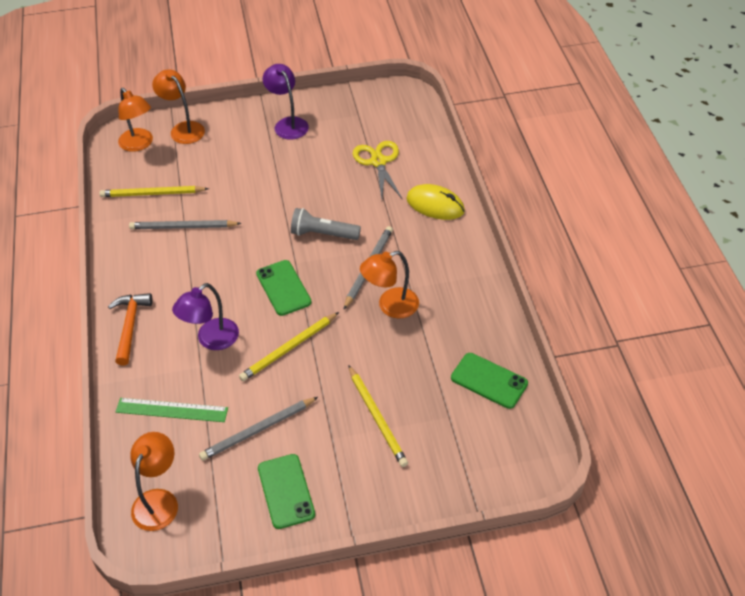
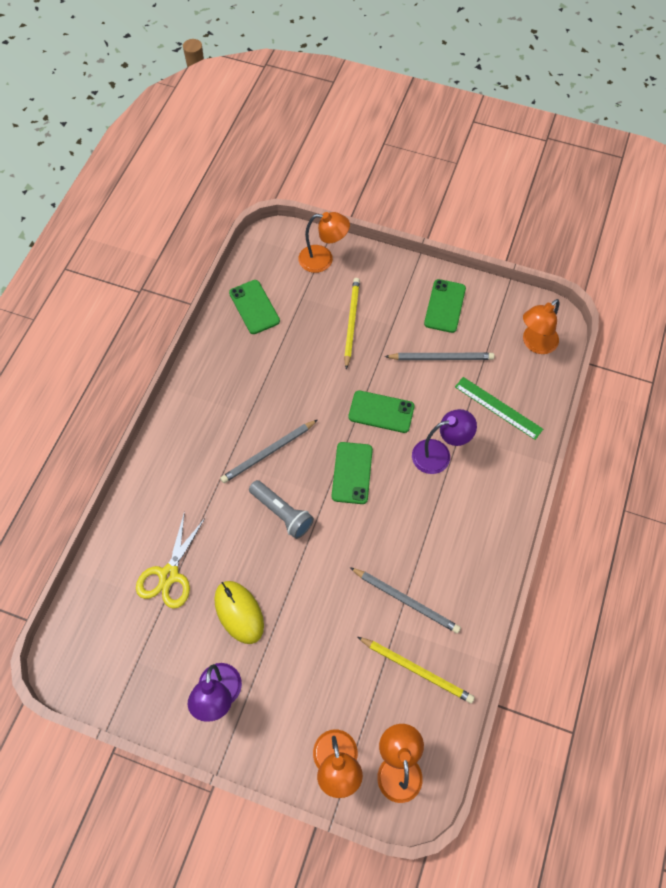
camera: 150 degrees left, 15 degrees up
orange hammer [108,293,152,365] -> none
yellow pencil [239,312,339,381] -> green phone [348,390,414,433]
orange lamp [360,251,419,318] -> orange lamp moved to [299,212,350,273]
yellow mouse [407,184,465,220] -> yellow mouse moved to [214,581,264,644]

